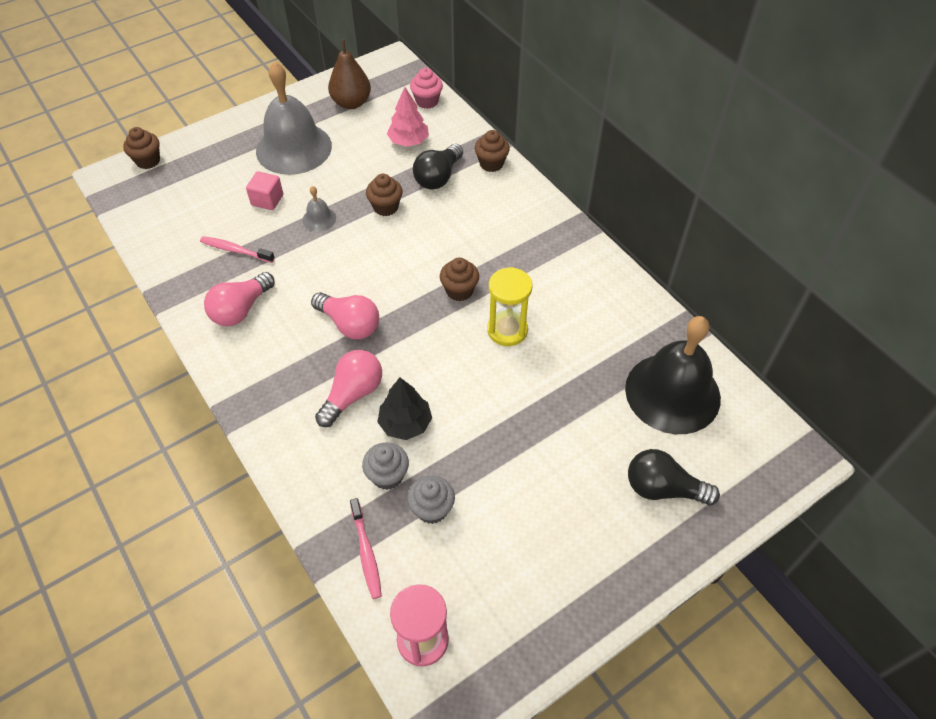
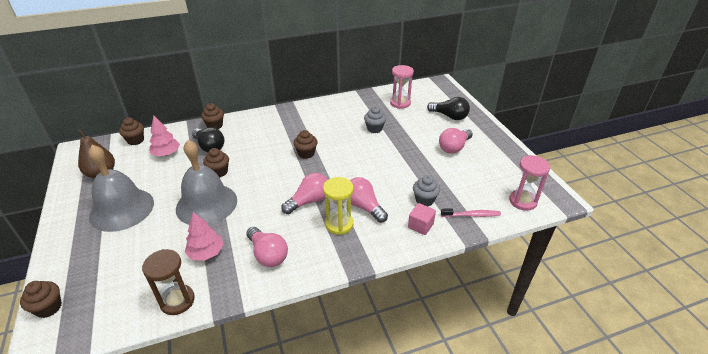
camera: 75 degrees left, 15 degrees down
pink toothbrush [200,236,275,263] -> pink tree [185,212,224,261]
pink cube [246,171,283,210] -> pink cube moved to [408,203,436,235]
grey bell [303,186,336,232] -> grey bell [176,140,237,225], size x2.41
black tree [378,378,432,440] -> none
grey cupcake [407,475,455,524] -> grey cupcake moved to [364,106,386,133]
pink cupcake [410,68,443,109] -> brown cupcake [119,118,144,145]
yellow hourglass [487,267,532,346] -> yellow hourglass moved to [323,177,353,235]
black bell [625,316,721,434] -> pink hourglass [390,65,414,109]
black light bulb [628,449,720,505] -> black light bulb turned 90 degrees counterclockwise [427,97,470,120]
none -> brown hourglass [142,249,195,315]
none -> pink light bulb [439,128,473,154]

